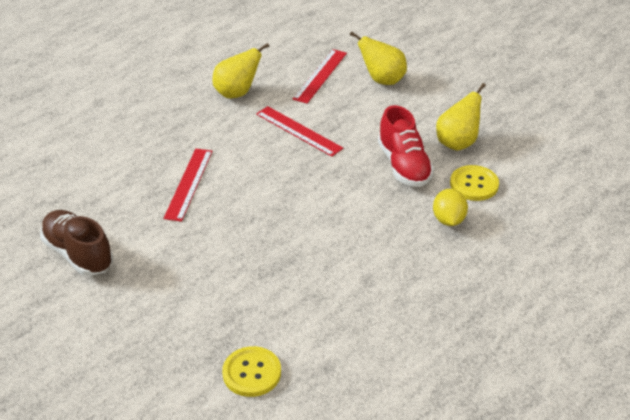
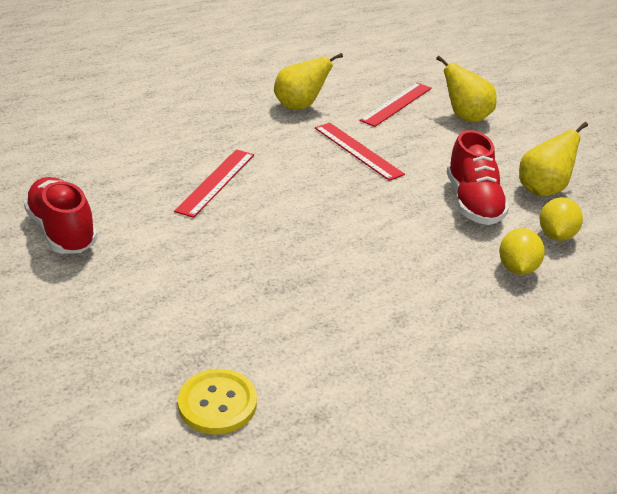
camera: 10 degrees right, 5 degrees down
brown shoe [40,210,113,276] -> red shoe [24,177,98,254]
yellow button [450,165,499,201] -> yellow lemon [540,197,583,241]

